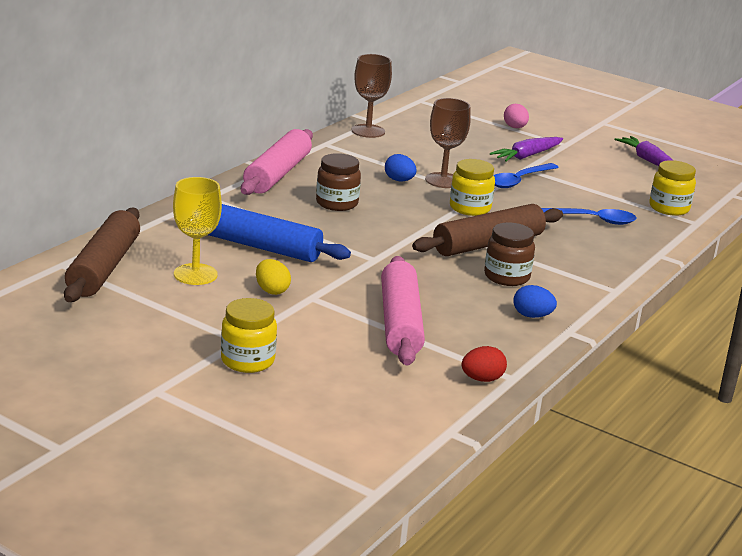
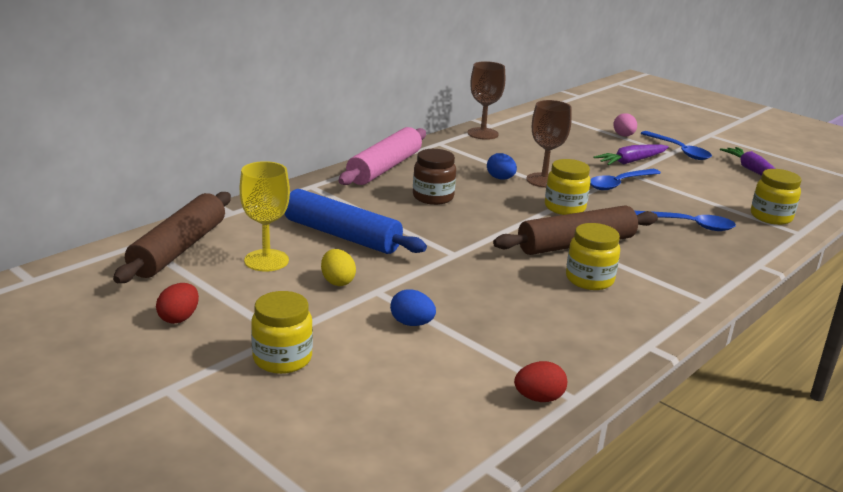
camera: 10 degrees right, 0 degrees up
pink rolling pin [381,256,425,366] -> none
brown jar [484,222,535,286] -> yellow jar [566,223,620,290]
blue egg [513,285,557,318] -> blue egg moved to [390,290,436,326]
none -> red egg [156,283,199,324]
none -> blue spoon [641,131,712,160]

